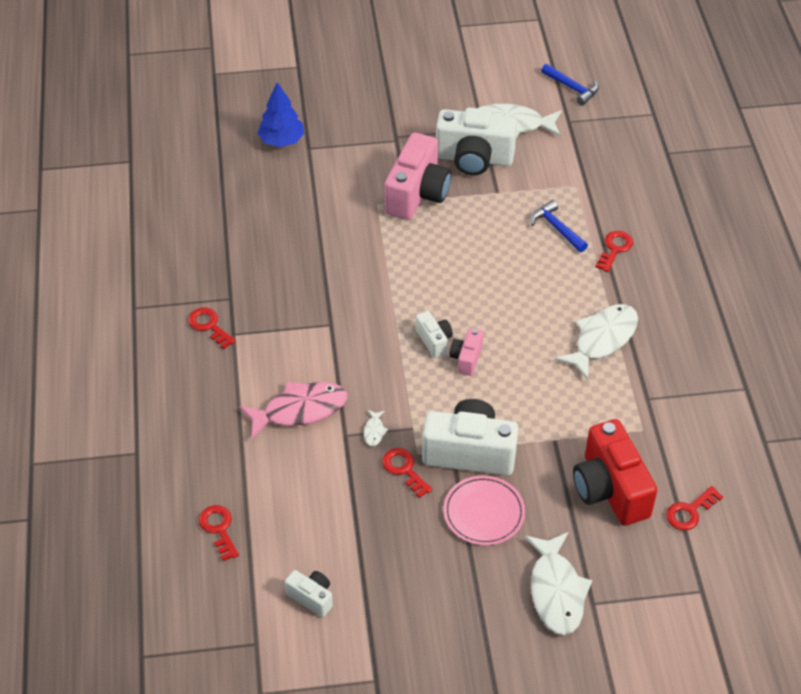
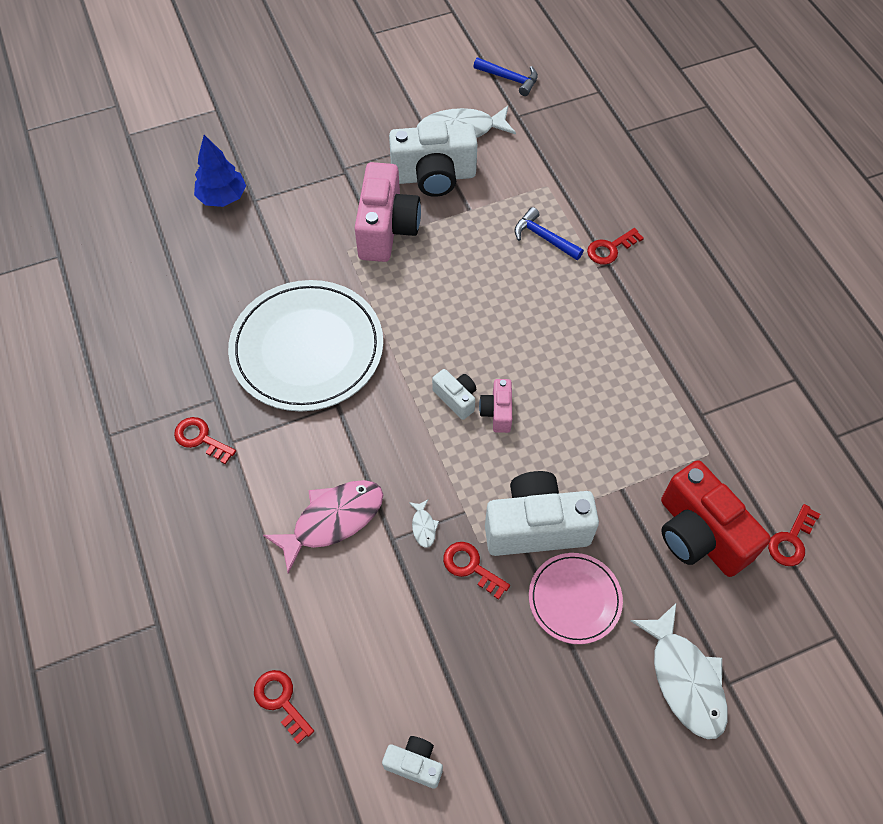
camera: 15 degrees left, 10 degrees up
white fish [555,304,638,380] -> none
red key [595,231,633,272] -> red key turned 135 degrees counterclockwise [587,228,644,265]
none -> white plate [228,280,383,412]

